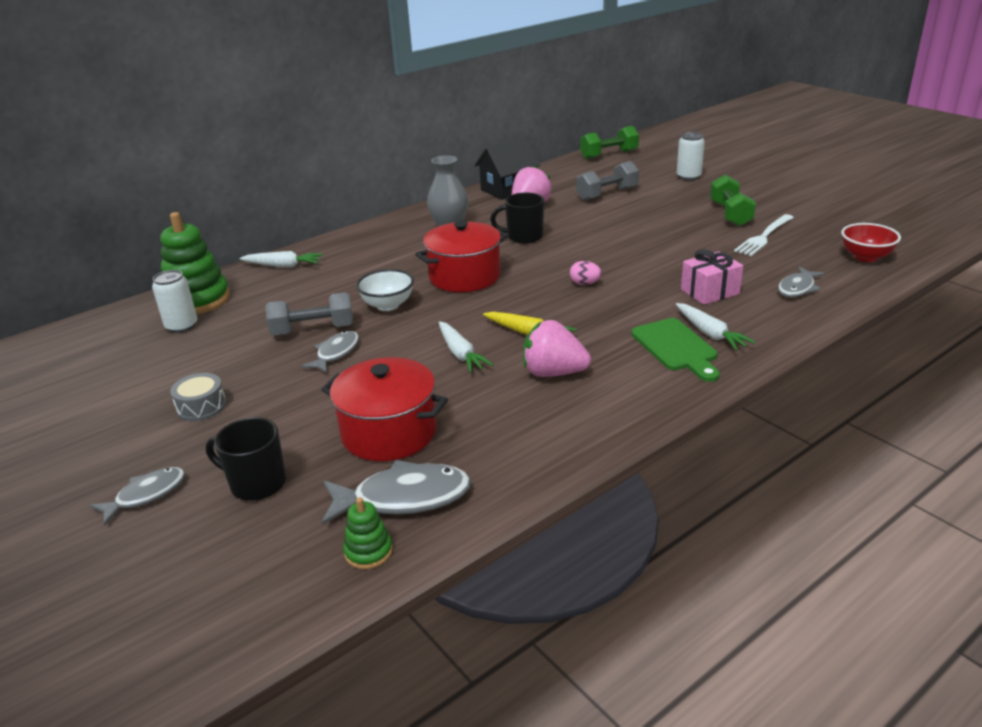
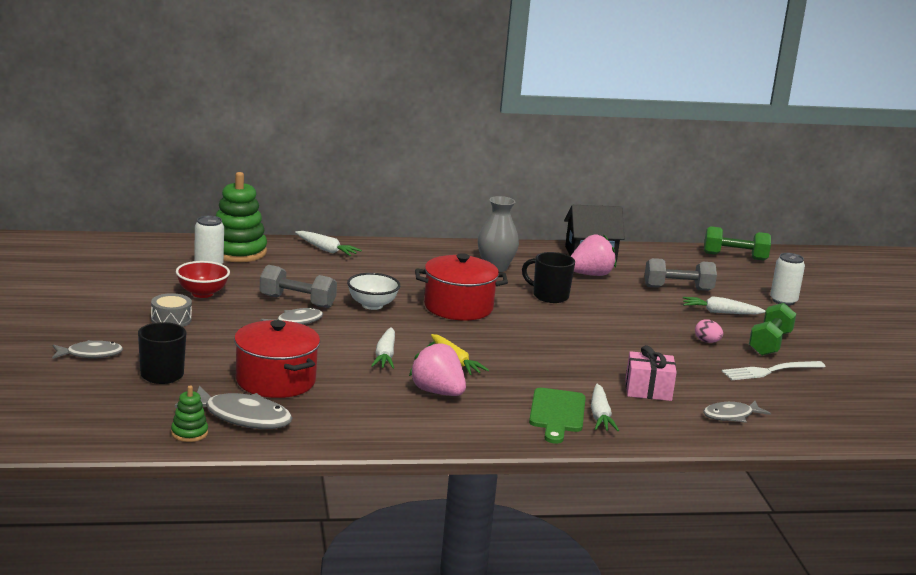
camera: 25 degrees right, 10 degrees down
pink egg [570,261,602,285] -> pink egg moved to [695,319,723,343]
red bowl [841,223,901,262] -> red bowl moved to [176,261,230,298]
none -> white carrot [683,296,766,314]

